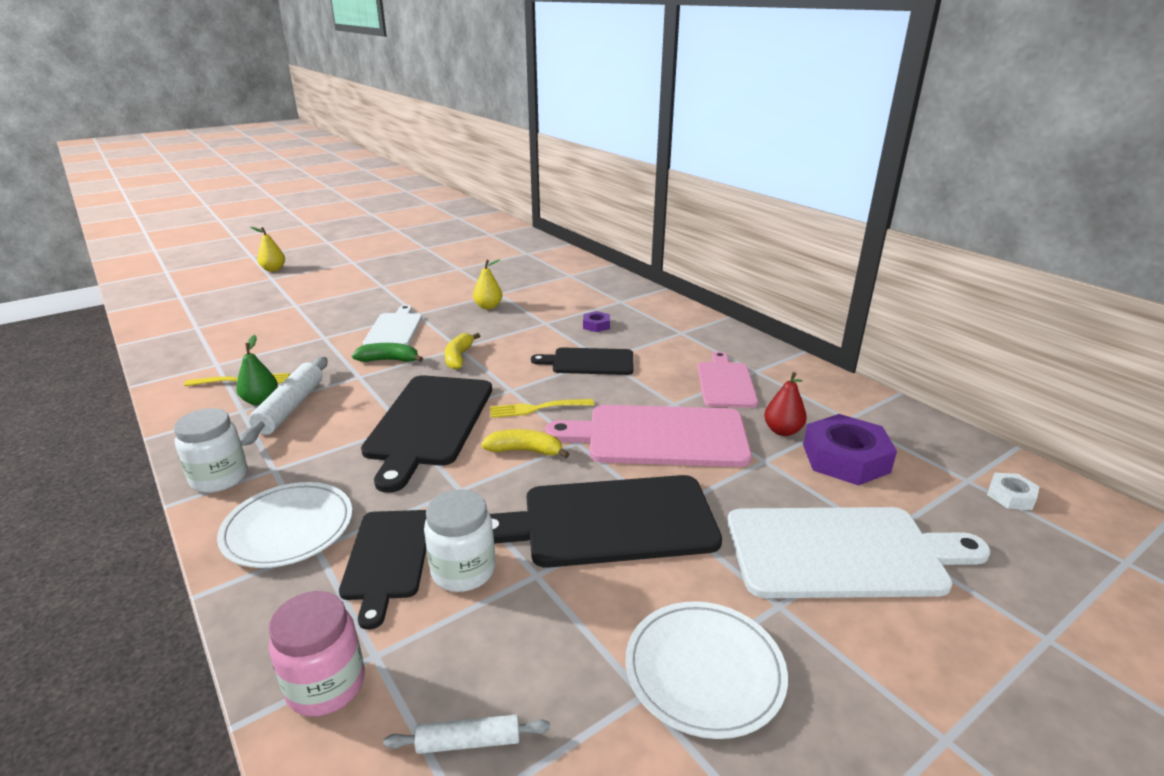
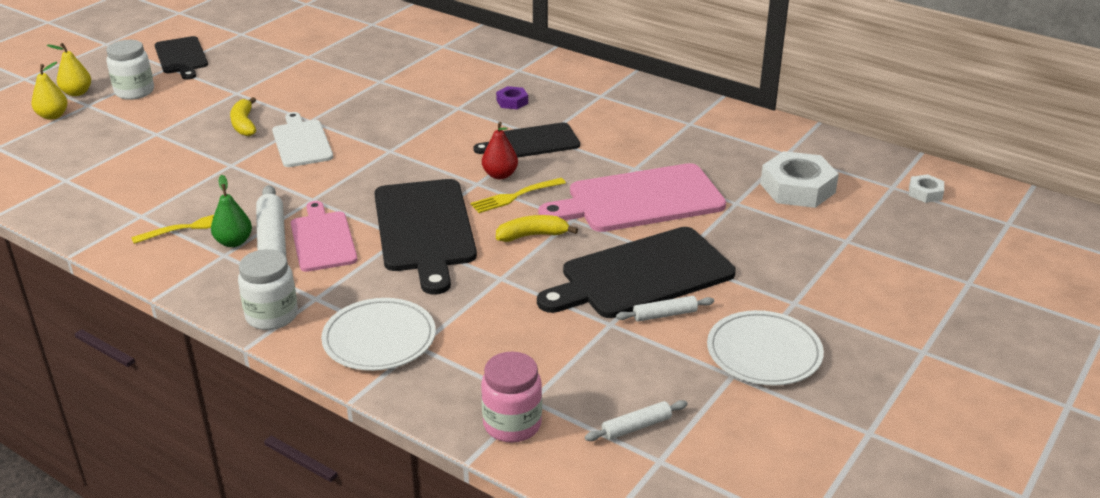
camera: 20 degrees left, 5 degrees up
black cutting board [339,510,426,630] -> black cutting board moved to [155,36,208,80]
green banana [352,343,423,362] -> none
white jar [424,489,495,592] -> white jar moved to [106,40,154,100]
yellow banana [444,333,480,370] -> yellow banana moved to [230,97,256,136]
yellow pear [473,259,502,309] -> yellow pear moved to [31,62,68,120]
pink cutting board [698,351,758,408] -> pink cutting board moved to [291,201,357,272]
white cutting board [727,507,991,598] -> none
red pear [764,372,807,436] -> red pear moved to [482,122,518,179]
purple nut [803,414,897,486] -> white nut [760,151,839,208]
none -> white rolling pin [616,296,714,322]

